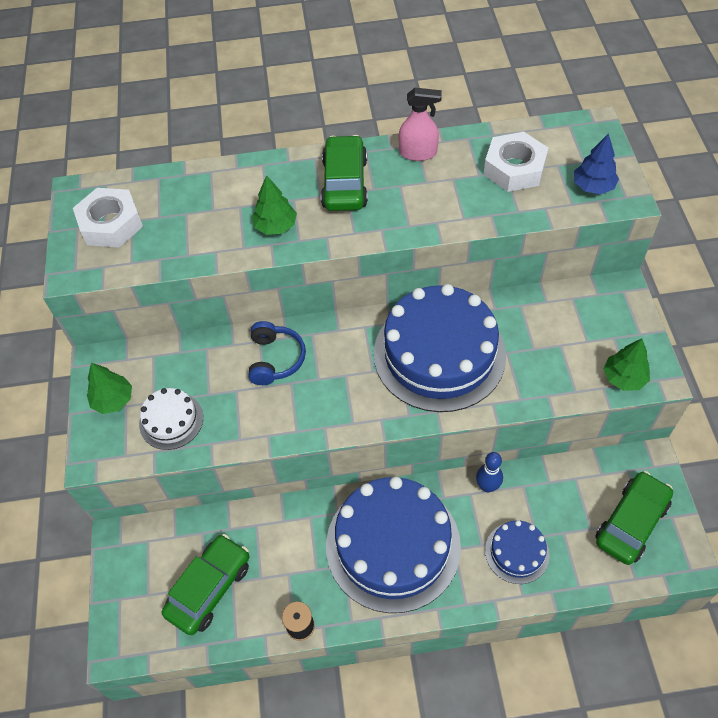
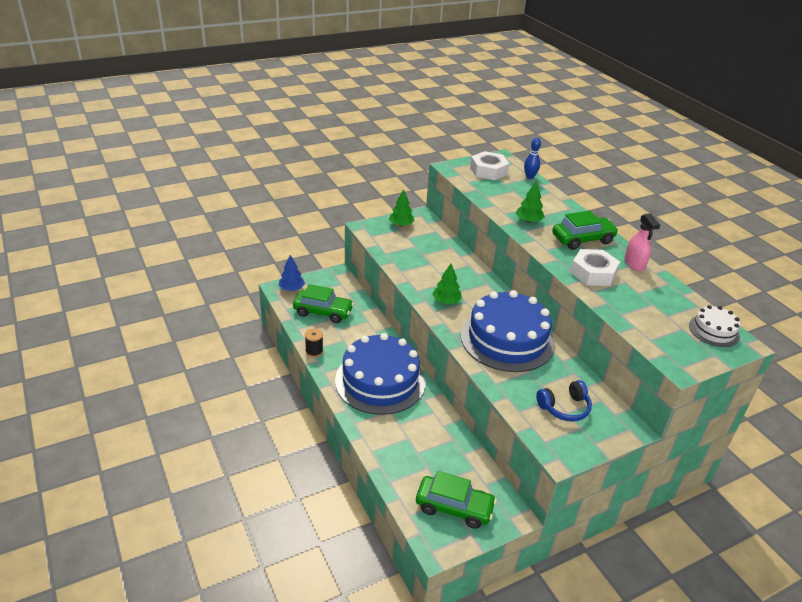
camera: 65 degrees right, 20 degrees down
white cake [139,388,203,450] -> white cake moved to [689,305,740,347]
blue headphones [248,321,306,385] -> blue headphones moved to [536,380,592,421]
blue bowling pin [476,452,503,492] -> blue bowling pin moved to [524,138,541,179]
white nut [483,132,548,192] -> white nut moved to [570,249,620,286]
blue cake [485,520,550,584] -> none
blue tree [574,133,619,194] -> blue tree moved to [279,255,305,291]
green tree [603,339,650,391] -> green tree moved to [432,264,462,304]

